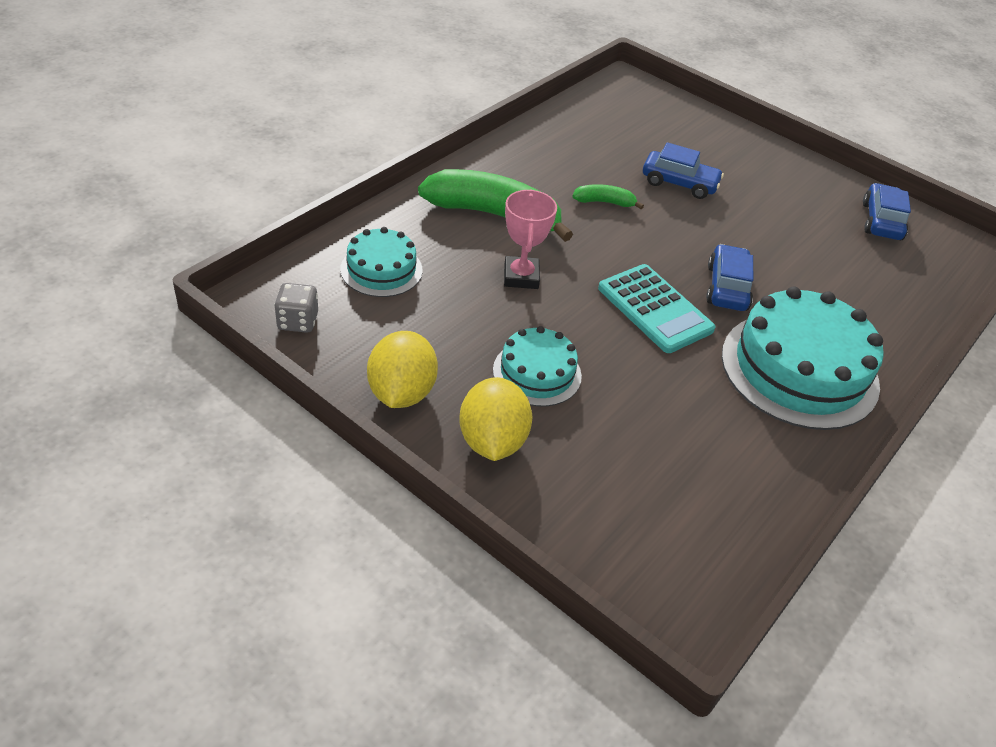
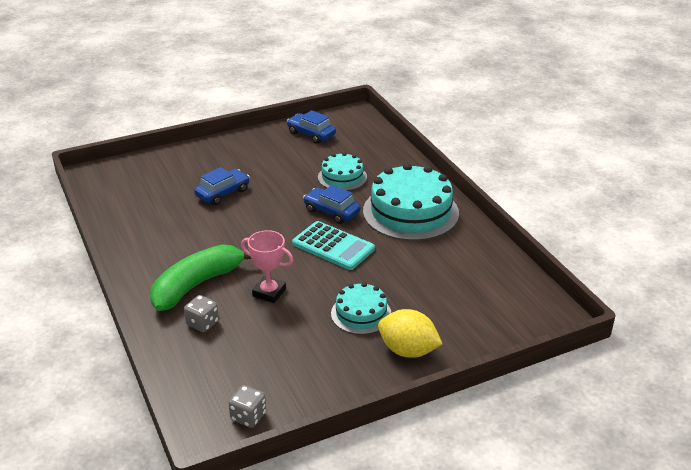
camera: 60 degrees left, 10 degrees down
turquoise cake [340,227,423,297] -> turquoise cake moved to [318,152,367,191]
yellow lemon [367,331,438,408] -> none
green banana [572,184,644,209] -> none
turquoise calculator [598,264,716,353] -> turquoise calculator turned 45 degrees clockwise [292,221,375,270]
none -> grey dice [184,295,219,332]

